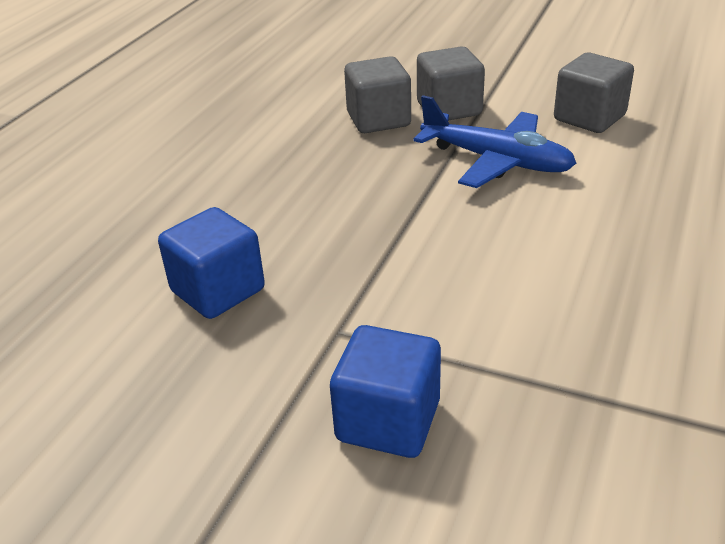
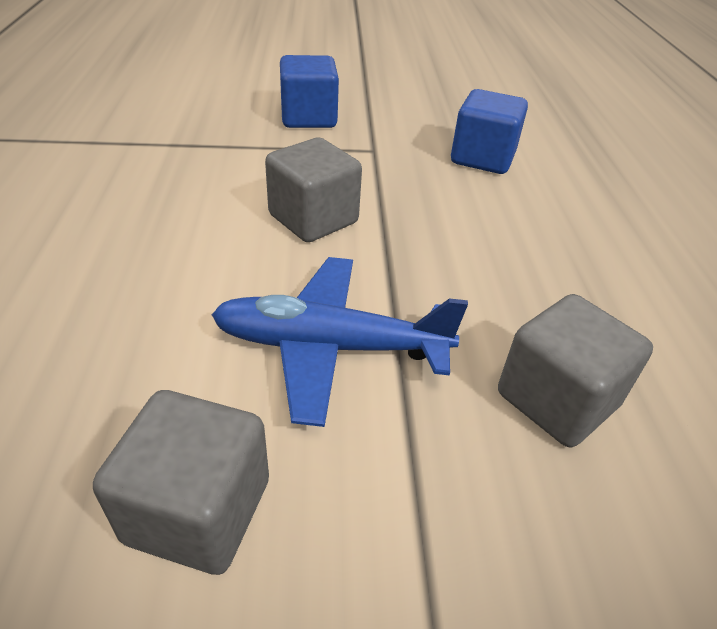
camera: 150 degrees right, 5 degrees up
grey cube [417,46,485,121] -> grey cube moved to [265,138,362,242]

